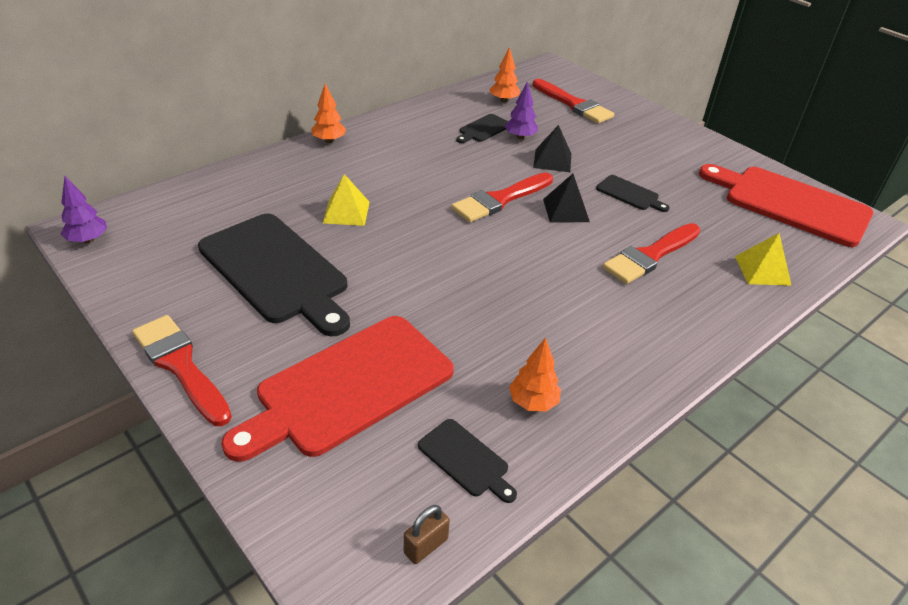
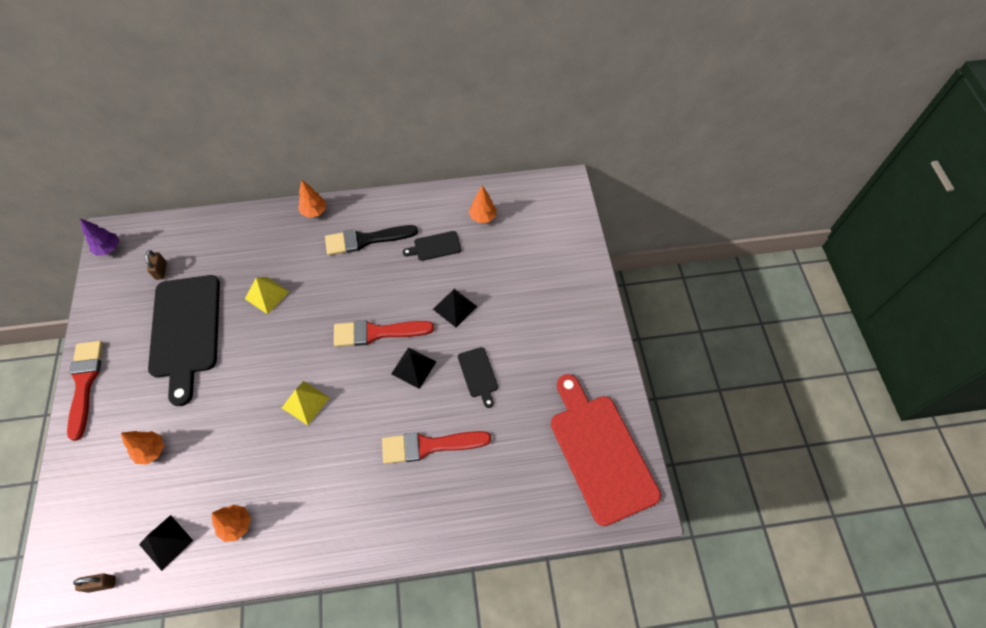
camera: 35 degrees right, 20 degrees up
red cutting board [221,316,454,462] -> orange tree [121,431,164,465]
black cutting board [418,419,517,503] -> black pyramid [139,515,193,571]
purple tree [505,81,538,139] -> none
red brush [532,79,614,124] -> none
yellow pyramid [735,233,792,286] -> yellow pyramid moved to [282,381,330,425]
none -> brown padlock [145,250,167,280]
none -> black brush [325,225,418,255]

